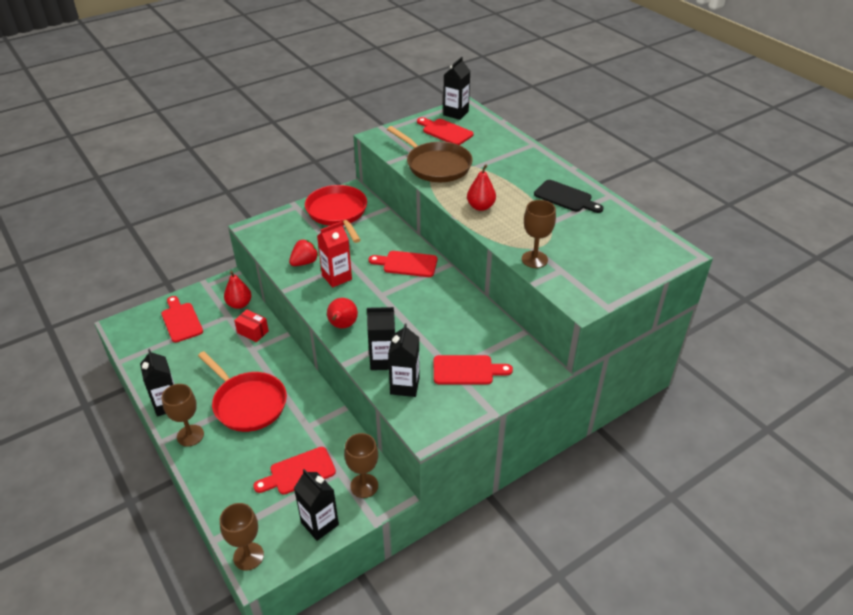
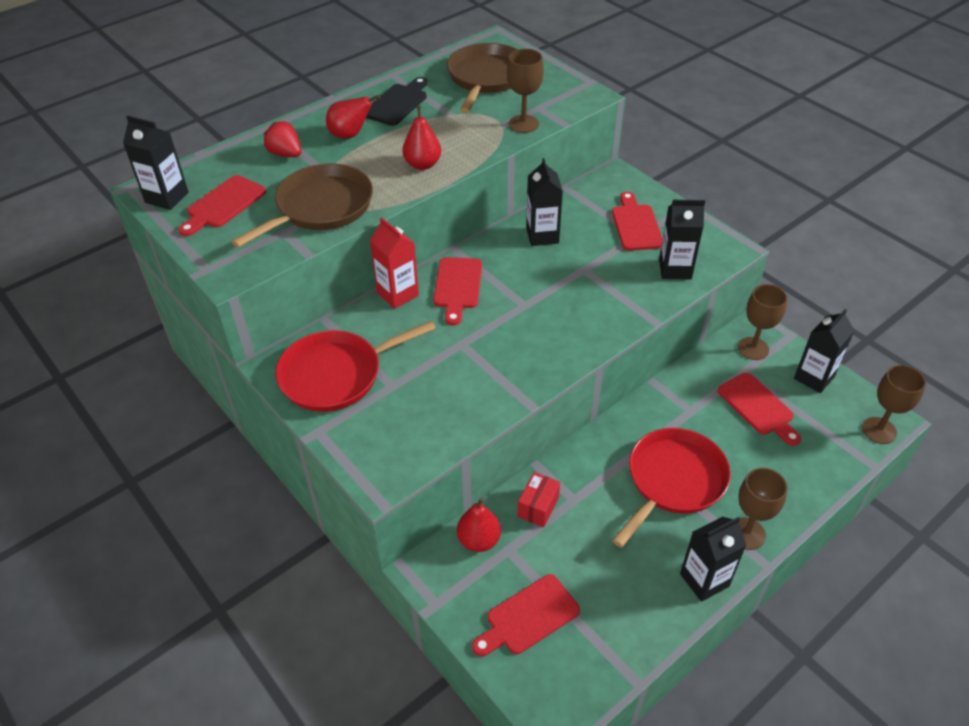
camera: 95 degrees left, 5 degrees up
red strawberry [289,239,319,266] -> red strawberry moved to [264,121,302,157]
red carton [317,221,352,287] -> red carton moved to [370,217,419,309]
red pear [327,298,358,329] -> red pear moved to [326,95,380,139]
black carton [367,307,395,370] -> black carton moved to [526,158,563,246]
none -> brown pan [447,43,518,113]

